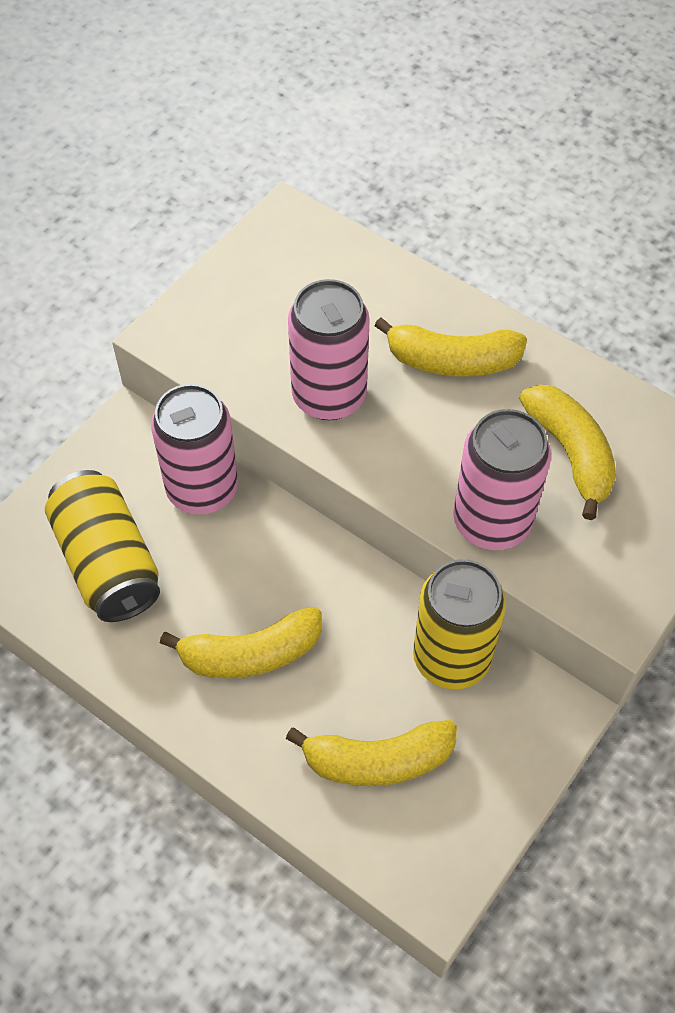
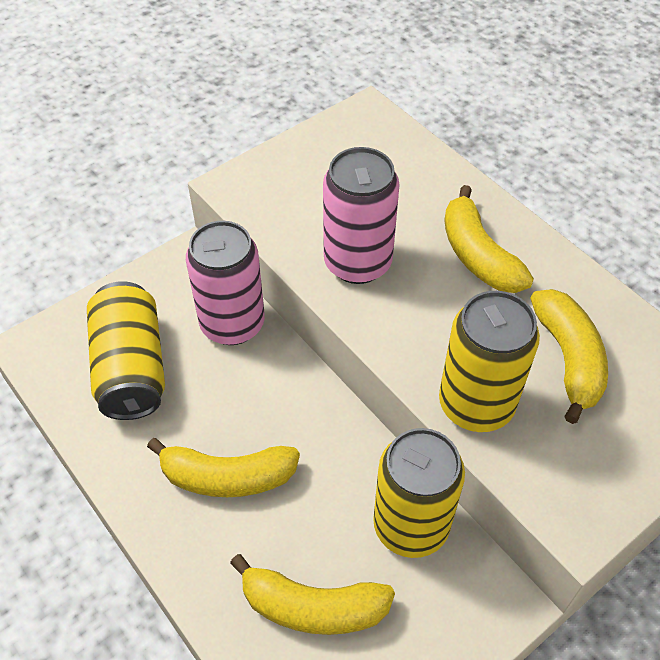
camera: 15 degrees right, 5 degrees down
yellow banana [374,317,527,376] -> yellow banana turned 45 degrees clockwise [444,185,534,293]
pink can [453,409,551,550] -> yellow can [439,291,540,432]

